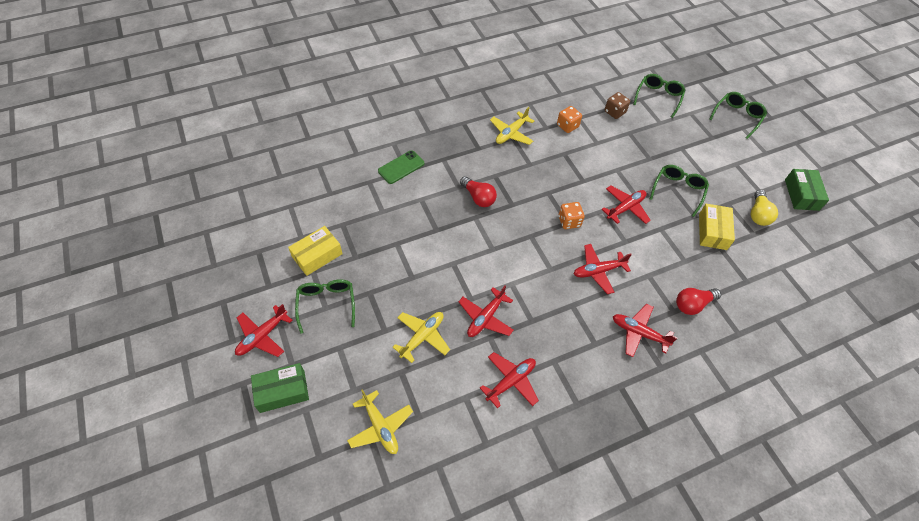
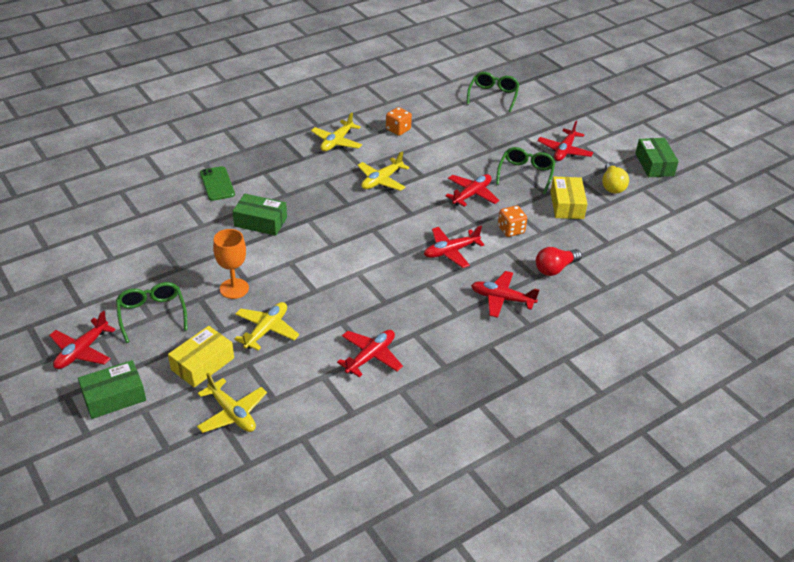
camera: 10 degrees left, 15 degrees down
yellow box [288,226,343,276] -> yellow box moved to [168,326,234,388]
green phone [378,150,424,184] -> green phone turned 60 degrees counterclockwise [200,166,235,201]
red plane [458,285,514,337] -> red plane moved to [537,121,593,161]
red light bulb [460,176,497,207] -> none
orange dice [559,202,585,229] -> orange dice moved to [498,205,527,237]
brown dice [605,92,630,119] -> none
green glasses [709,92,767,139] -> none
none -> orange goblet [213,229,249,299]
none -> green box [233,194,287,236]
none -> yellow plane [357,151,409,191]

